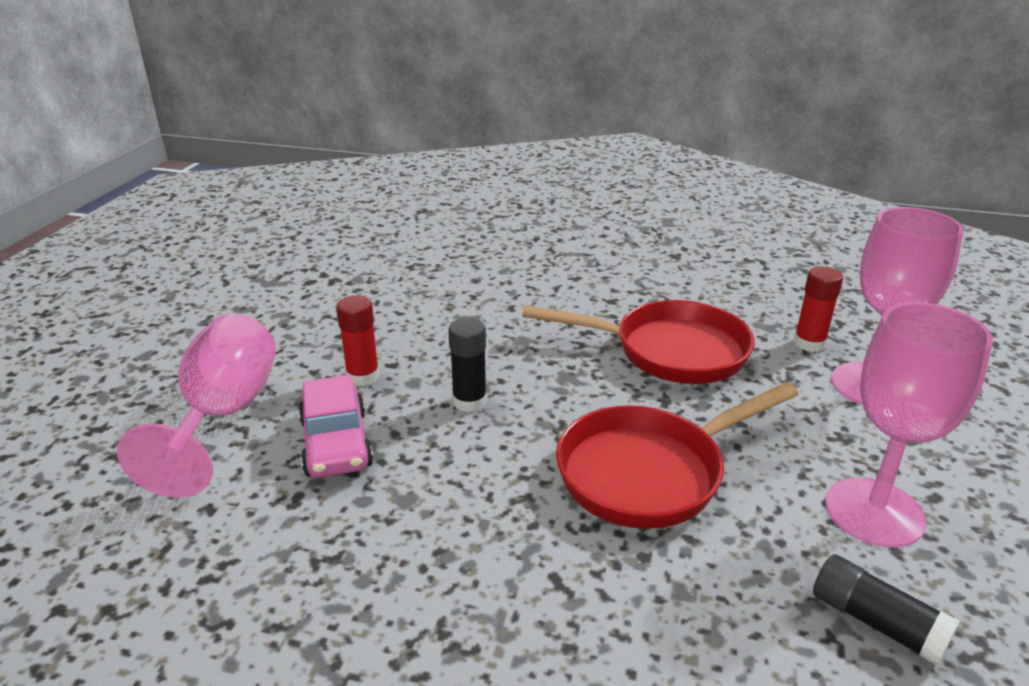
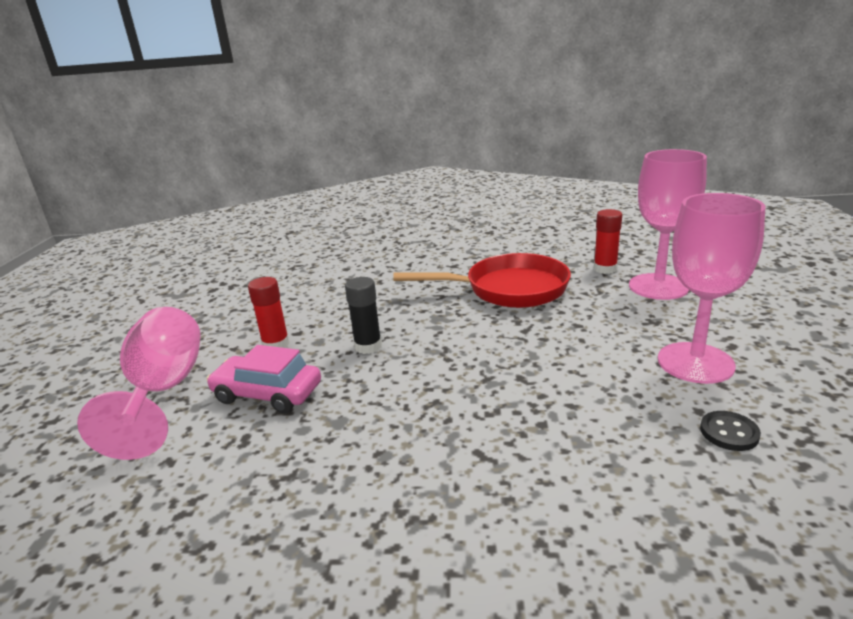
camera: 10 degrees left, 5 degrees down
pink car [298,375,373,478] -> pink car turned 135 degrees clockwise [206,345,321,413]
red pan [556,382,799,529] -> none
black glue stick [813,554,960,666] -> black button [700,411,761,451]

